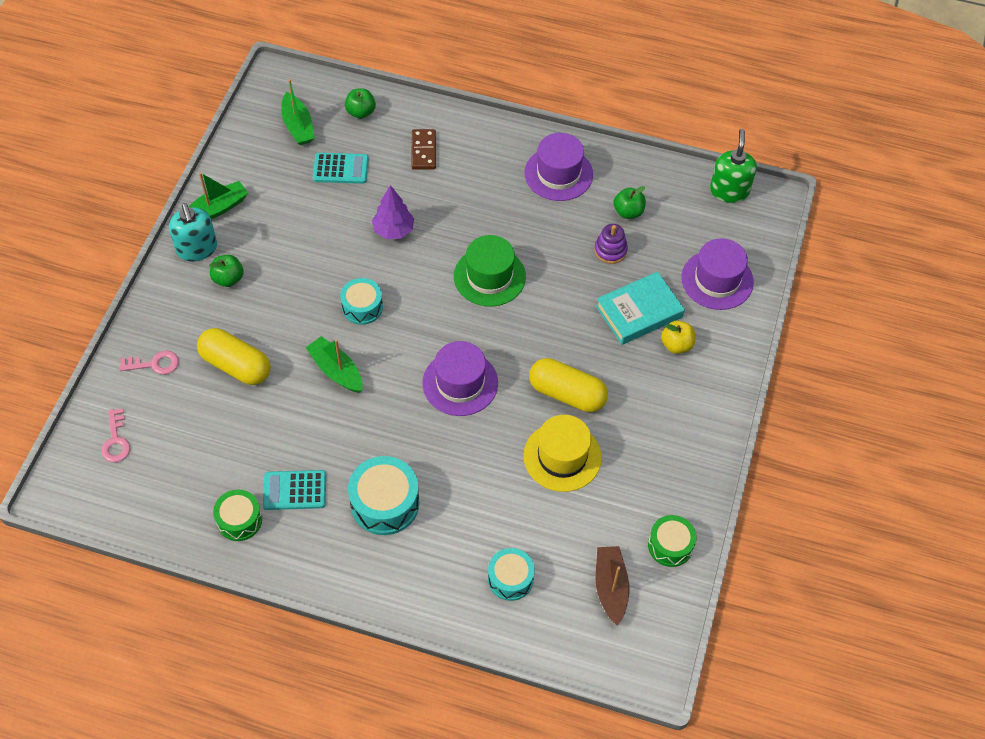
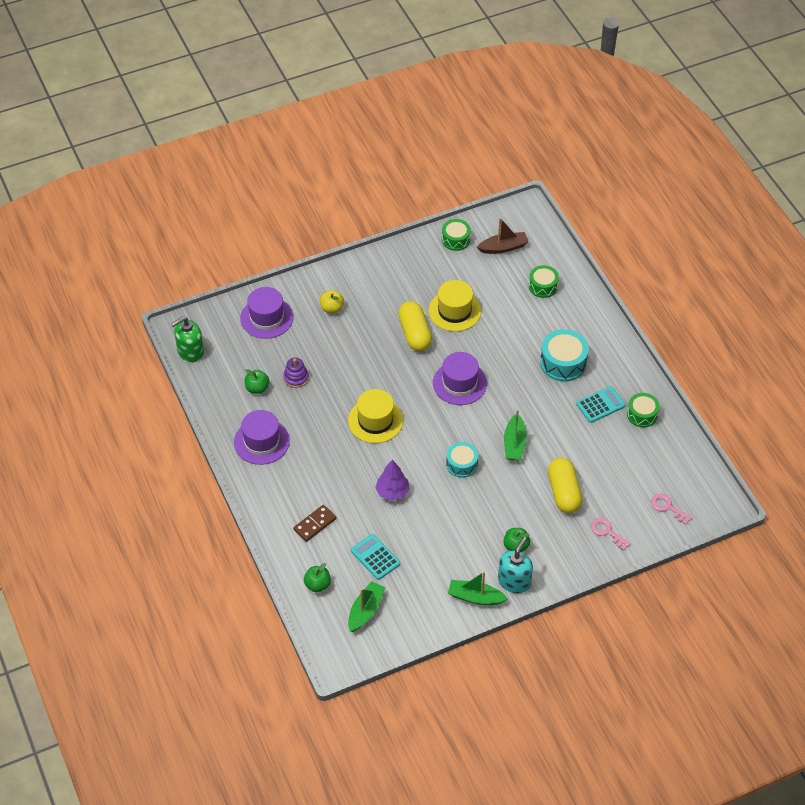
camera: 130 degrees left, 5 degrees down
pink key [101,408,131,462] -> pink key turned 90 degrees counterclockwise [651,494,692,525]
turquoise calculator [263,470,326,510] -> turquoise calculator turned 75 degrees counterclockwise [576,386,626,423]
green hat [454,235,526,307] -> yellow hat [348,389,403,443]
turquoise drum [488,548,535,601] -> green drum [529,265,559,298]
turquoise book [596,272,685,345] -> none
brown boat [596,546,629,626] -> brown boat turned 150 degrees counterclockwise [477,218,528,254]

